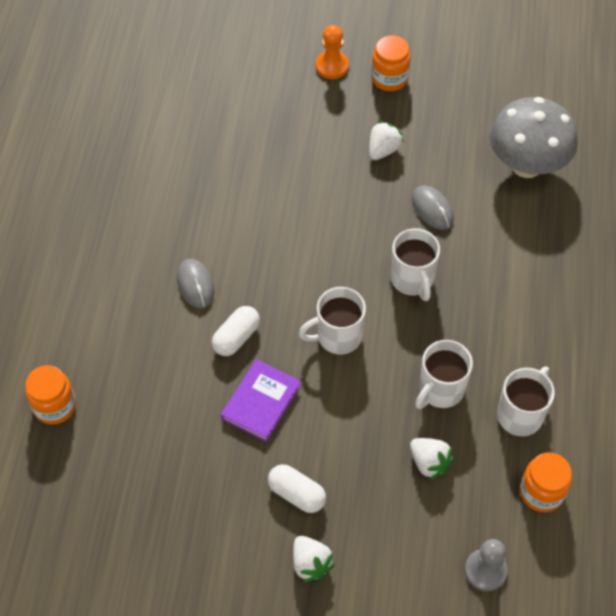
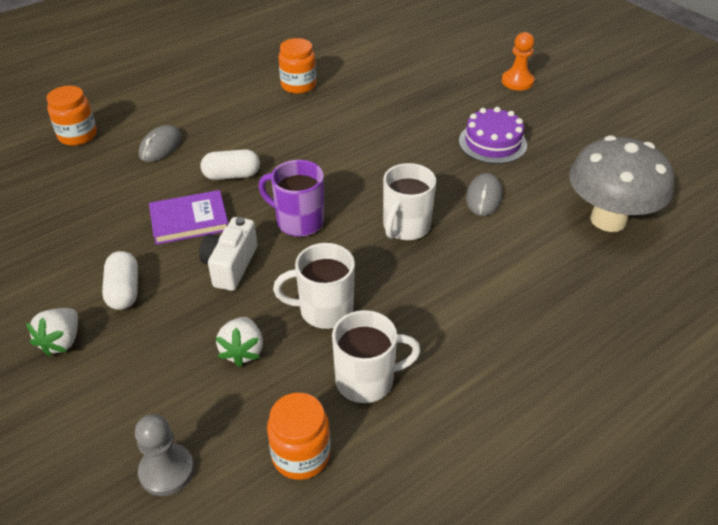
camera: 45 degrees right, 15 degrees down
grey mouse [177,259,214,308] -> grey mouse moved to [139,125,182,162]
white mug [299,287,366,354] -> purple mug [258,160,324,237]
white strawberry [369,121,404,160] -> purple cake [459,107,527,164]
orange jar [371,35,411,91] -> orange jar moved to [278,38,316,94]
none -> white camera [199,217,257,291]

